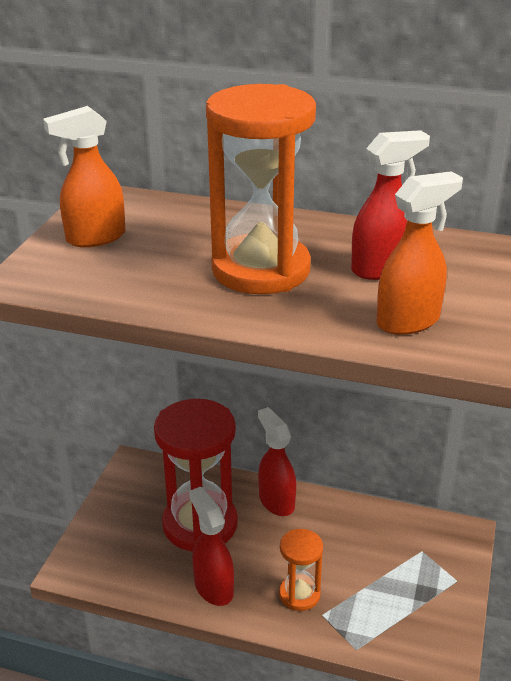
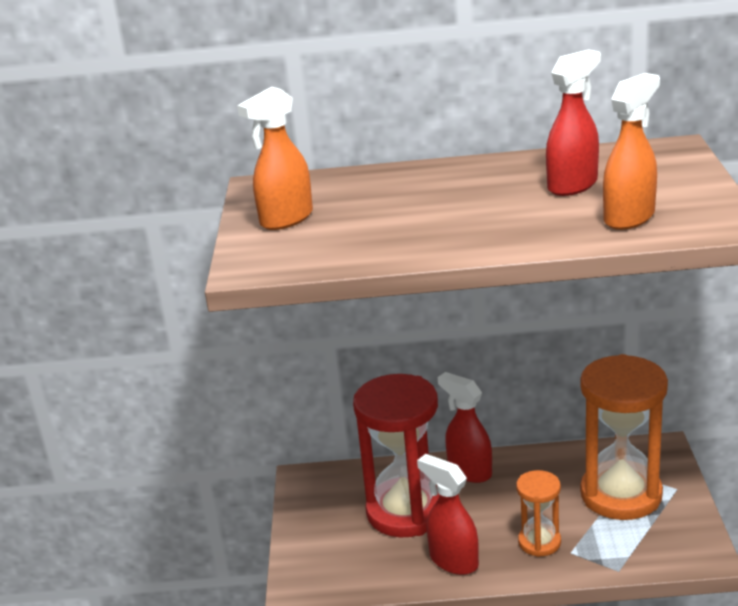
camera: 15 degrees left, 5 degrees down
orange hourglass [206,84,316,294] -> orange hourglass moved to [580,354,668,520]

